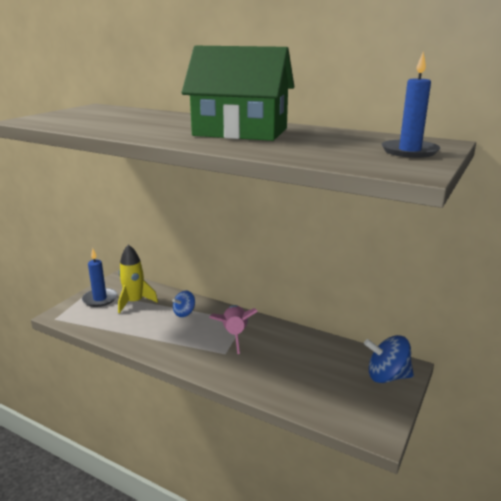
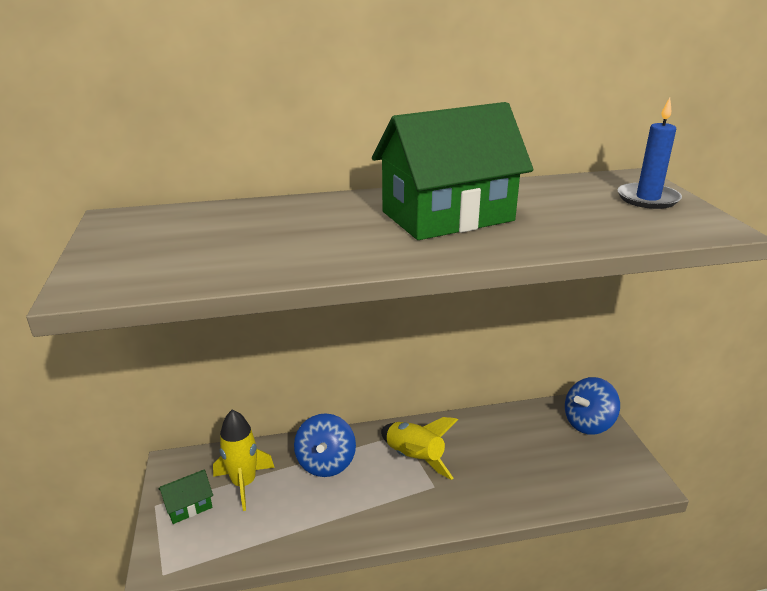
camera: 40 degrees left, 5 degrees up
blue candle [82,248,117,307] -> green house [159,469,213,524]
blue spinning top [172,291,195,317] -> blue spinning top [294,413,356,477], size x1.61
pink rocket [209,305,258,354] -> yellow rocket [381,417,458,480]

